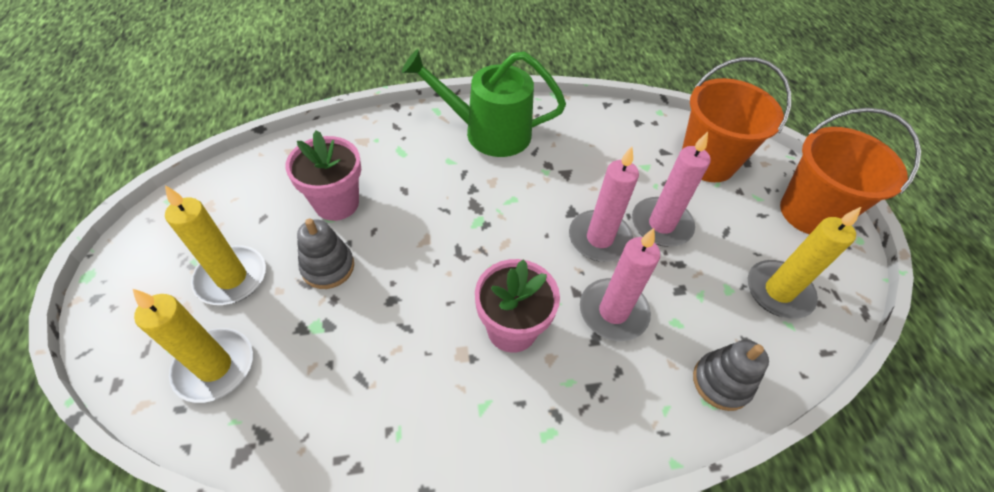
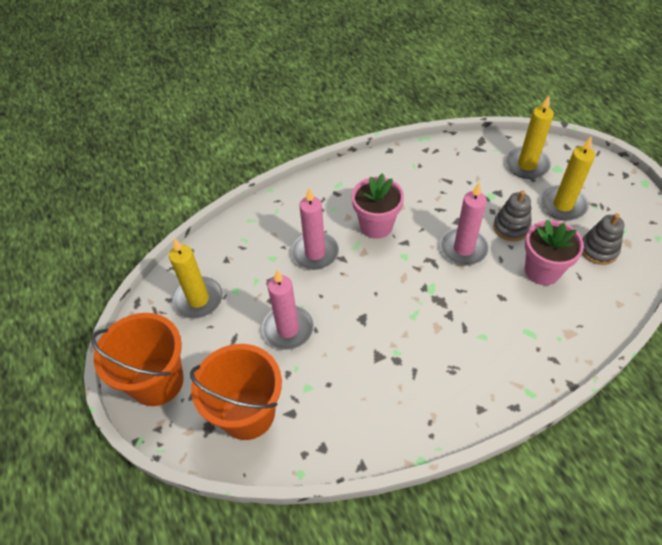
camera: 170 degrees right, 0 degrees up
green watering can [402,49,566,157] -> none
pink candle [569,147,639,262] -> pink candle moved to [440,183,489,266]
grey stacking toy [693,340,769,411] -> grey stacking toy moved to [582,213,624,265]

